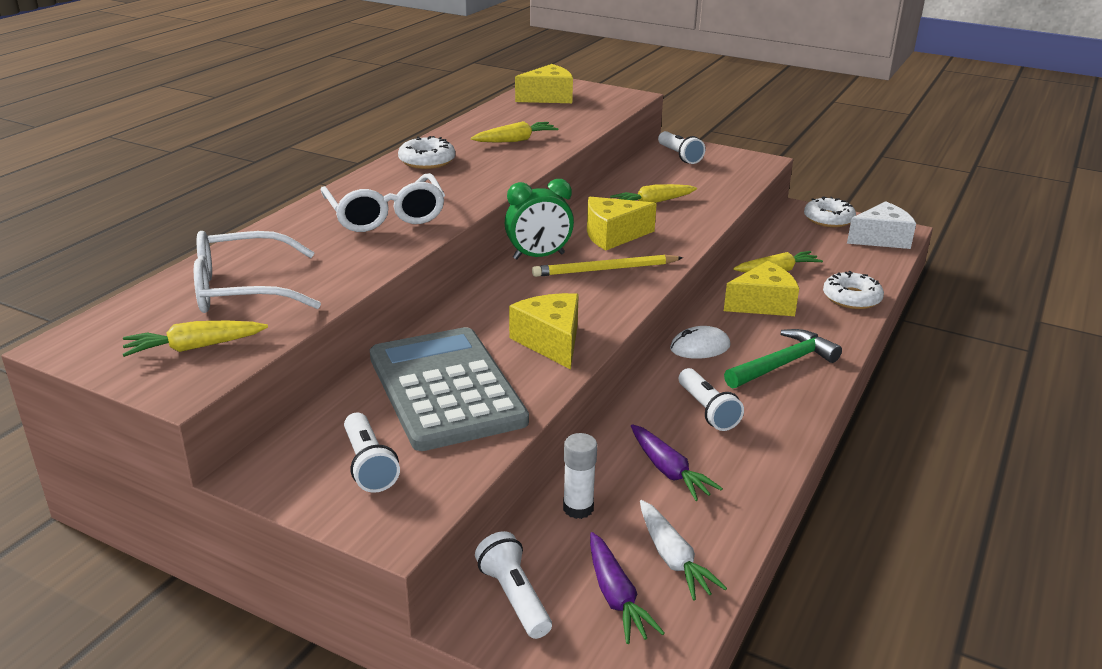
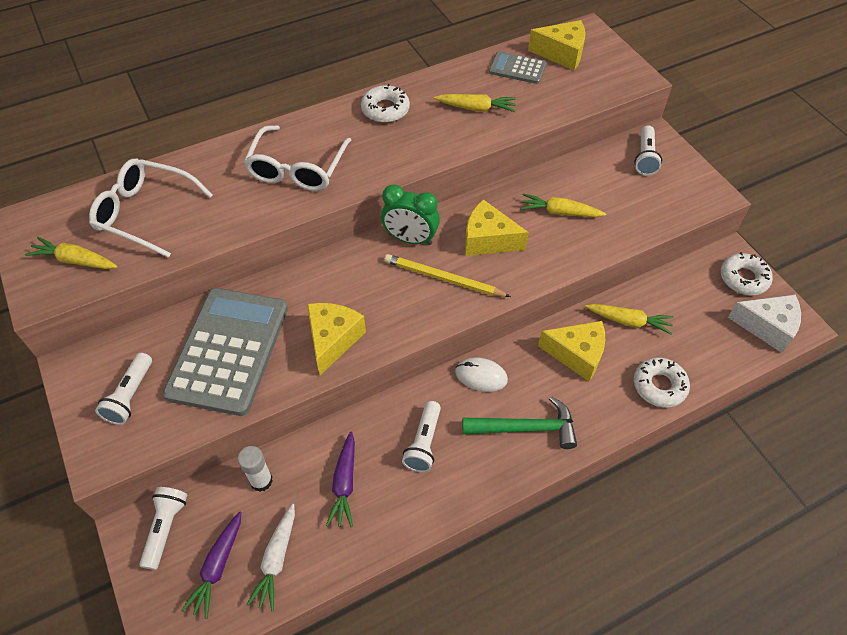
camera: 35 degrees right, 25 degrees up
none -> grey calculator [489,51,546,84]

